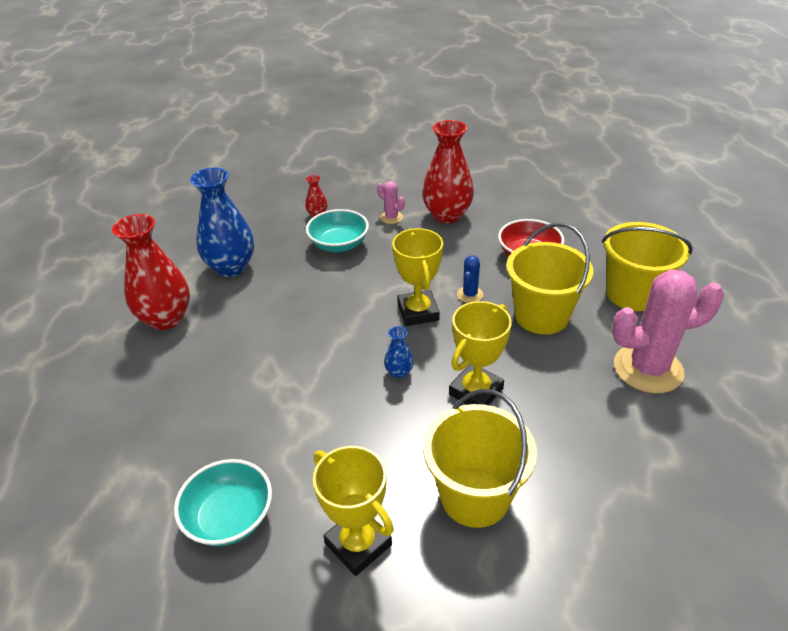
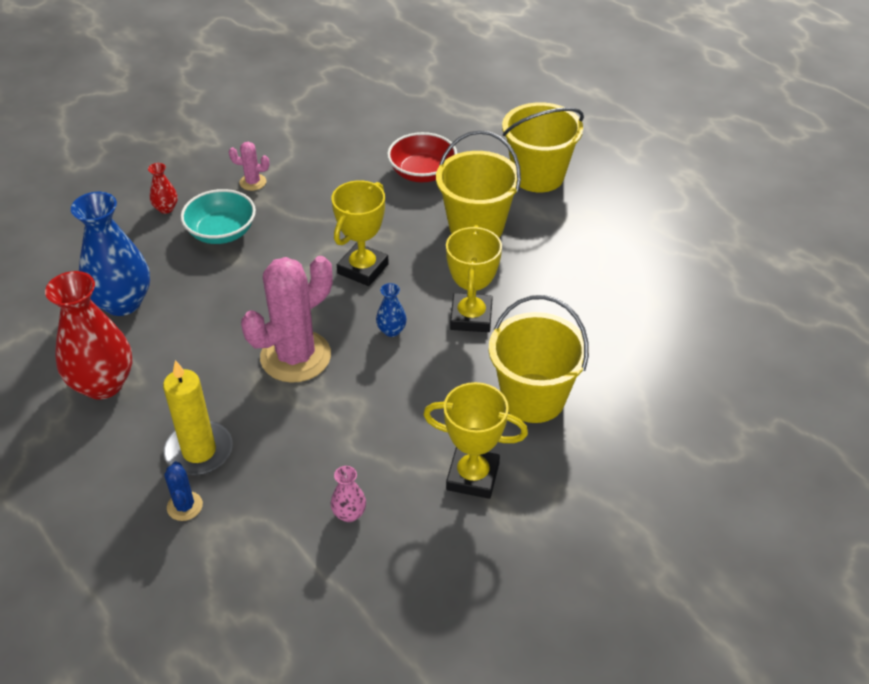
camera: 35 degrees left, 5 degrees up
turquoise bowl [174,459,272,546] -> pink vase [331,466,366,522]
yellow trophy [392,228,443,326] -> yellow trophy turned 75 degrees clockwise [331,180,389,286]
red vase [422,120,474,223] -> none
blue cactus [457,255,483,303] -> blue cactus moved to [164,461,203,521]
pink cactus [612,269,724,393] -> pink cactus moved to [241,256,332,383]
none -> yellow candle [163,360,233,475]

